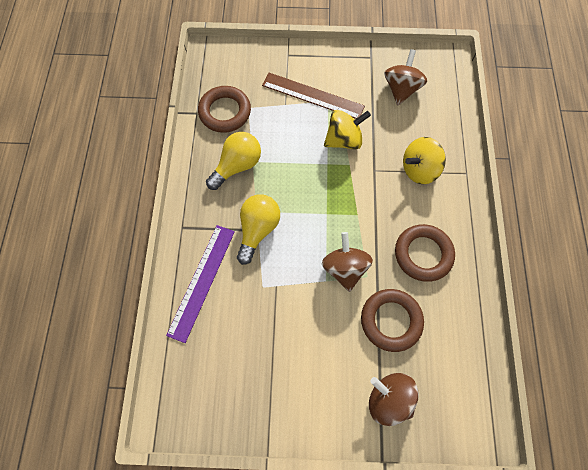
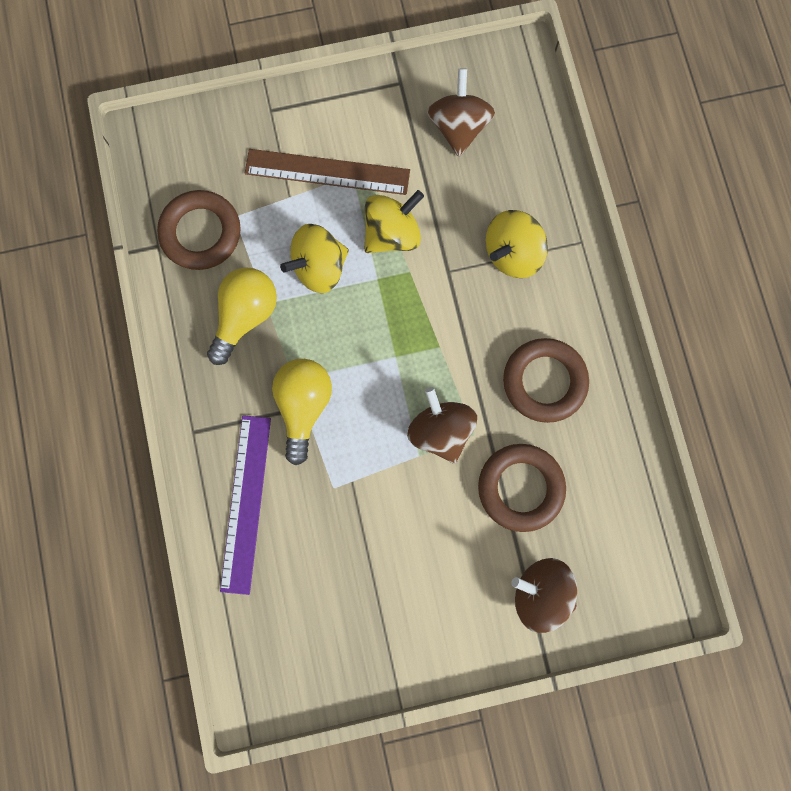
camera: 15 degrees left, 10 degrees up
none -> yellow spinning top [280,224,349,293]

